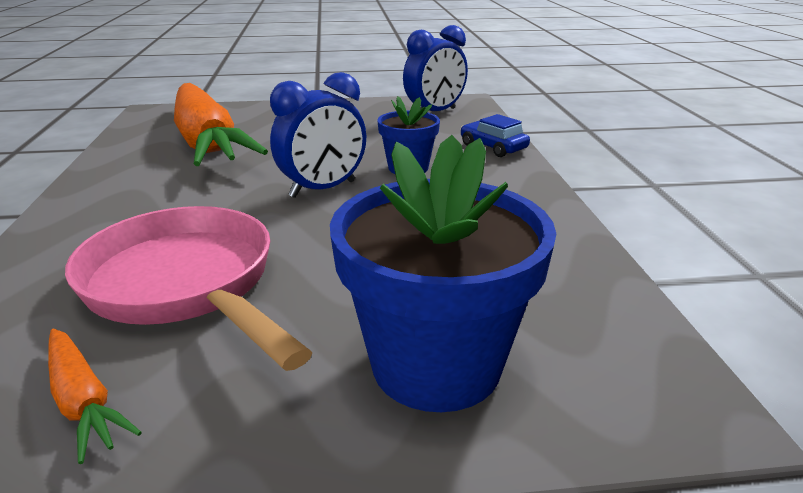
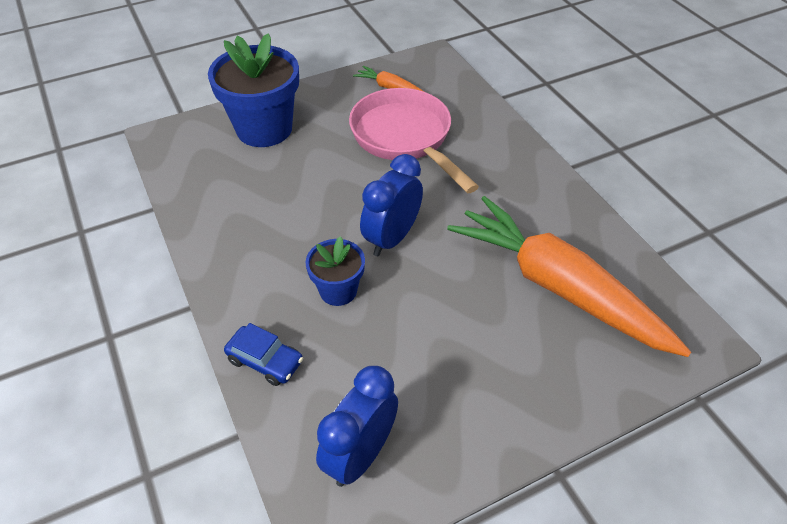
camera: 160 degrees right, 20 degrees up
pink pan [65,206,313,371] -> pink pan turned 150 degrees counterclockwise [349,88,479,193]

